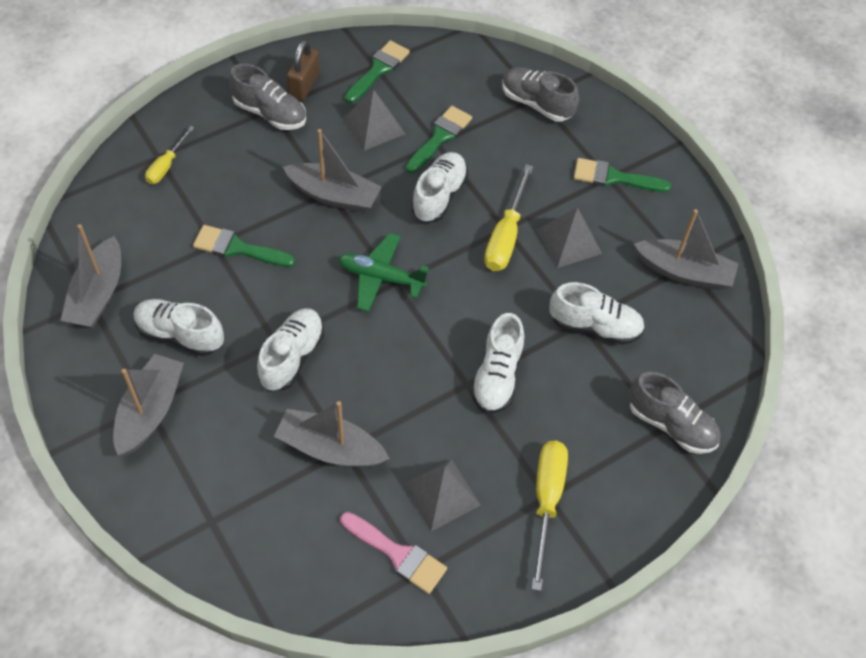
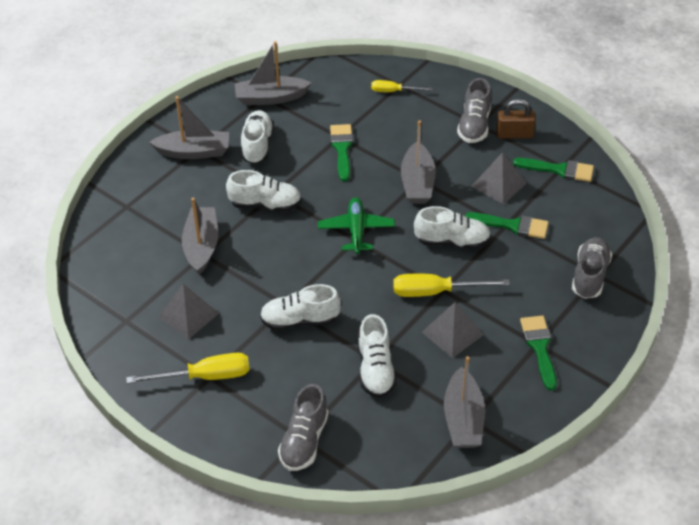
camera: 75 degrees right, 10 degrees down
pink brush [340,512,447,594] -> none

